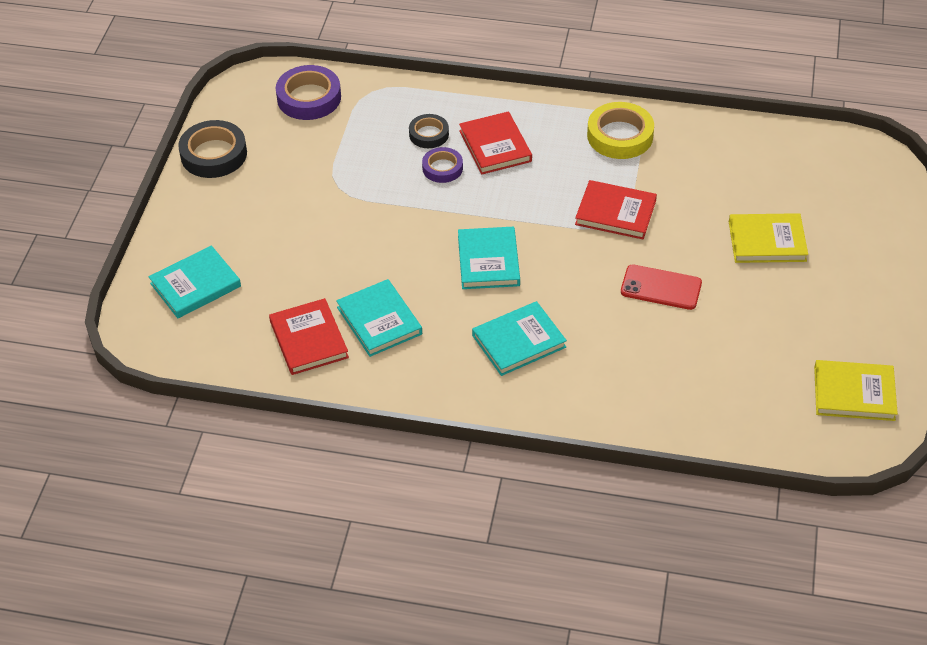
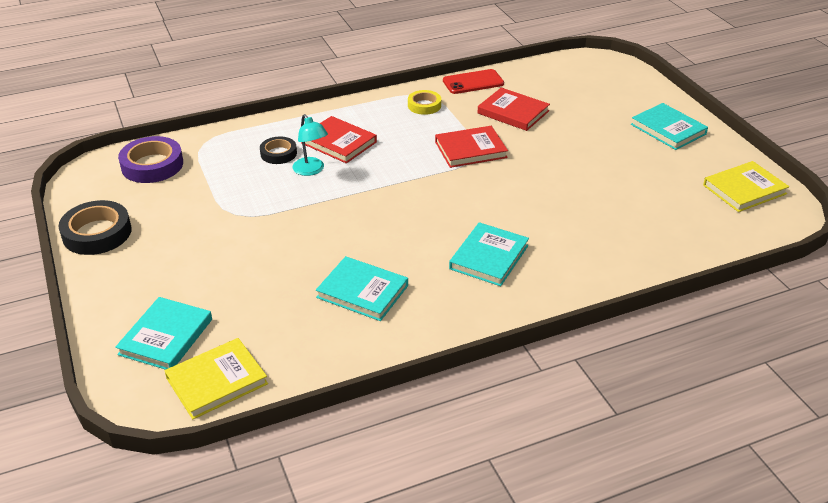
camera: 35 degrees left, 10 degrees down
red book [269,298,349,375] -> red book moved to [478,87,550,131]
purple tape [422,147,463,183] -> turquoise lamp [292,114,328,176]
turquoise book [458,227,520,289] -> turquoise book moved to [631,103,708,150]
yellow tape [587,102,654,159] -> yellow tape [408,90,441,115], size x0.61
red phone [621,264,702,310] -> red phone moved to [443,69,504,94]
yellow book [729,213,808,263] -> yellow book moved to [164,338,268,420]

